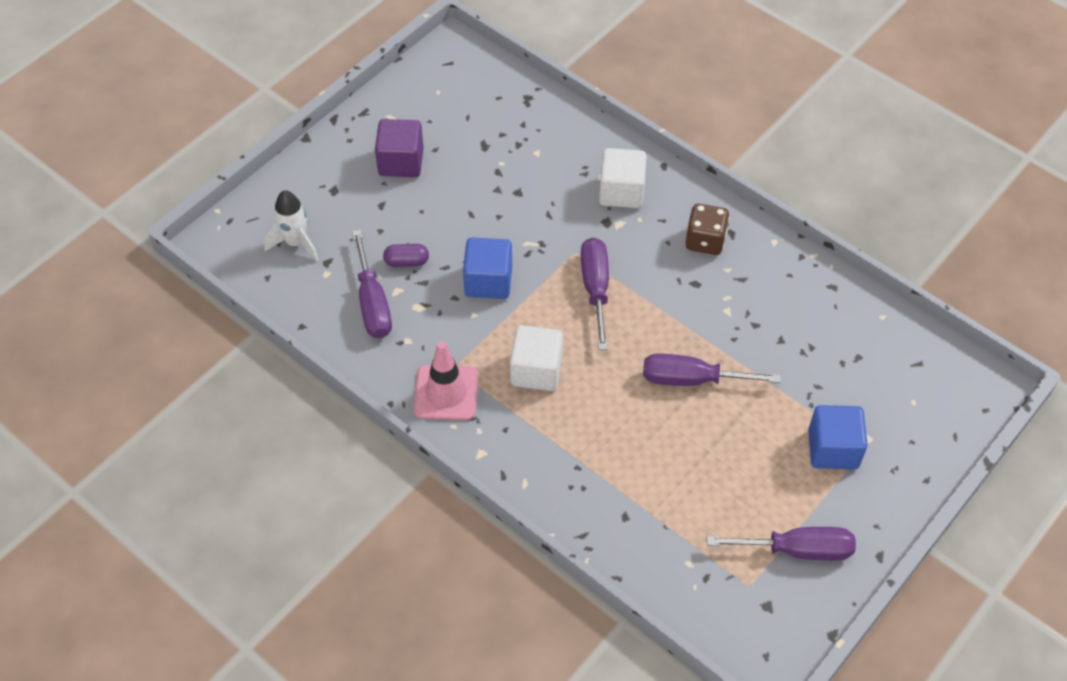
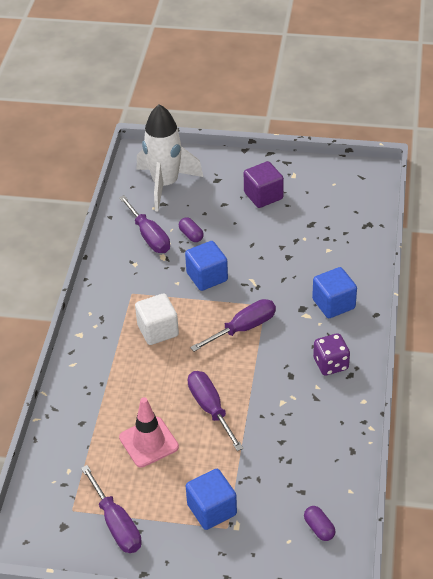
camera: 60 degrees right, 10 degrees down
white rocket [264,190,318,262] -> white rocket [137,104,203,211], size x1.80
purple screwdriver [352,230,392,338] -> purple screwdriver turned 75 degrees counterclockwise [119,195,170,253]
pink traffic cone [414,341,478,420] -> pink traffic cone moved to [119,397,179,467]
white cube [599,148,647,208] -> blue cube [312,267,357,318]
brown dice [685,204,730,255] -> purple dice [313,333,350,376]
none -> purple capsule [304,506,336,541]

